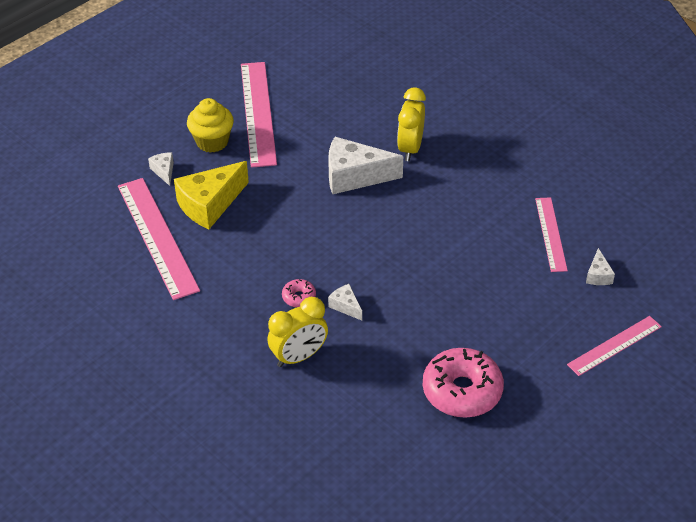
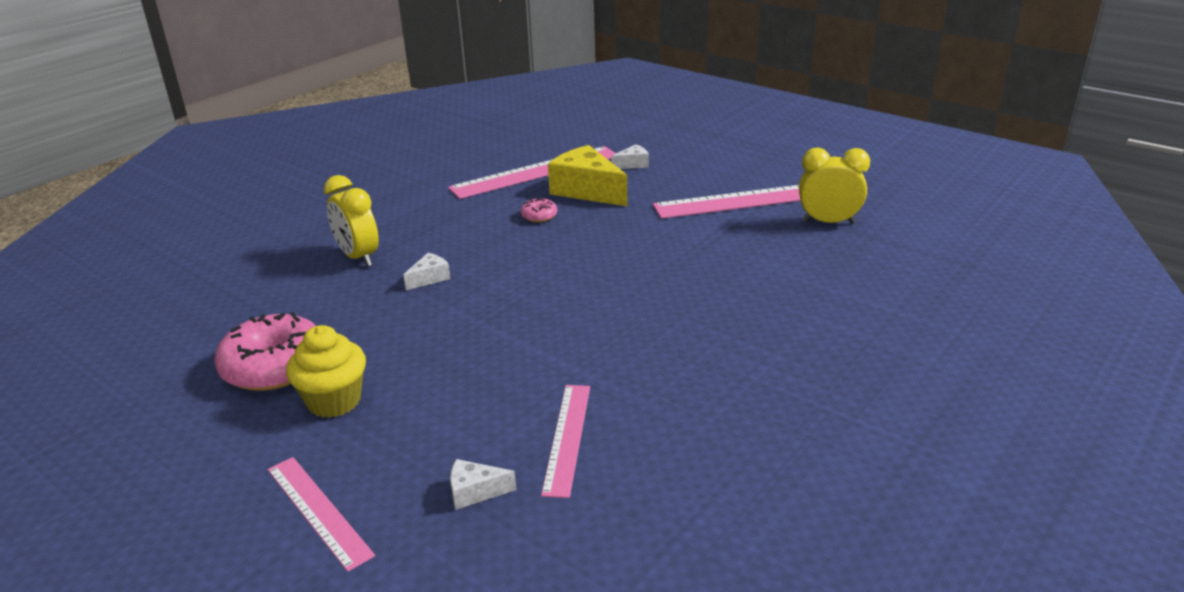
camera: 85 degrees right, 15 degrees down
yellow cupcake [187,98,234,153] -> yellow cupcake moved to [286,325,366,418]
pink donut [282,279,316,307] -> pink donut moved to [520,198,557,222]
white cheese [328,137,403,194] -> none
yellow clock [397,88,426,161] -> yellow clock moved to [799,148,870,224]
pink ruler [535,197,568,272] -> pink ruler turned 75 degrees counterclockwise [541,385,590,498]

